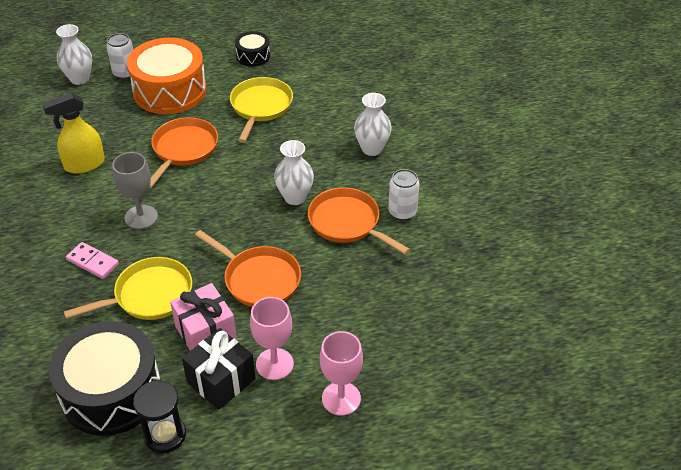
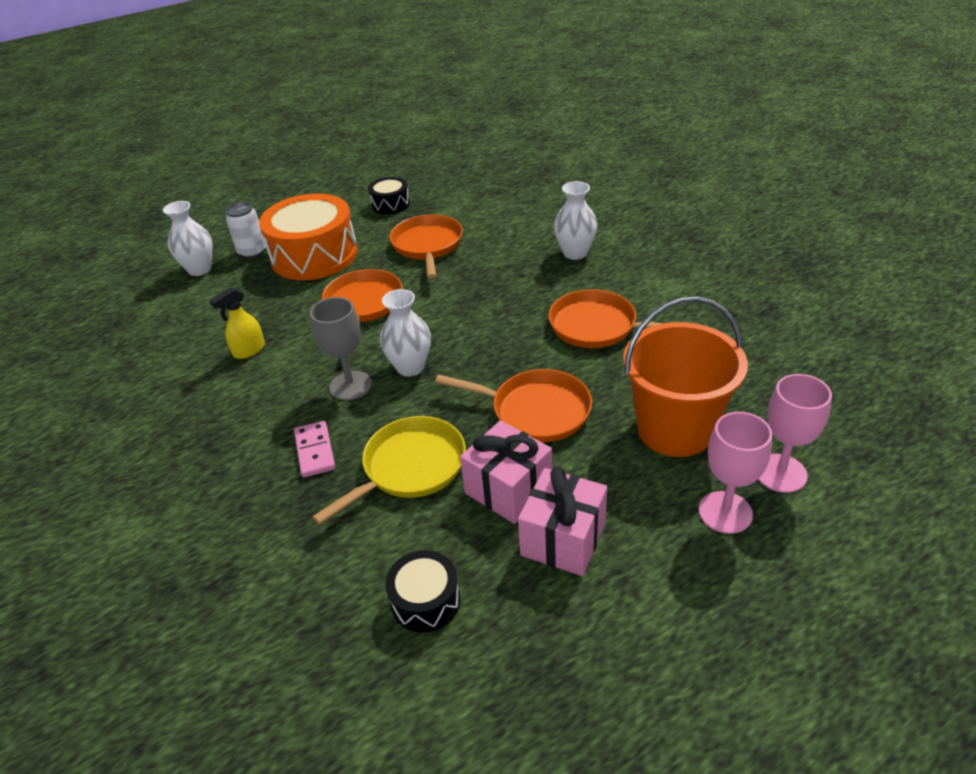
camera: 15 degrees left, 5 degrees down
yellow spray bottle [42,93,105,174] -> yellow spray bottle [210,287,265,359], size x0.67
black drum [49,321,161,436] -> black drum [385,550,460,633], size x0.49
pink domino [66,242,119,279] -> pink domino turned 60 degrees clockwise [294,421,335,477]
black hourglass [133,380,186,453] -> none
black gift [182,328,255,410] -> pink gift [518,467,607,576]
yellow pan [230,77,293,143] -> orange pan [389,214,463,279]
pink goblet [250,297,294,380] -> pink goblet moved to [758,374,832,493]
white vase [274,140,314,205] -> white vase moved to [380,289,431,377]
white can [388,169,420,221] -> none
none -> orange bucket [623,296,748,457]

